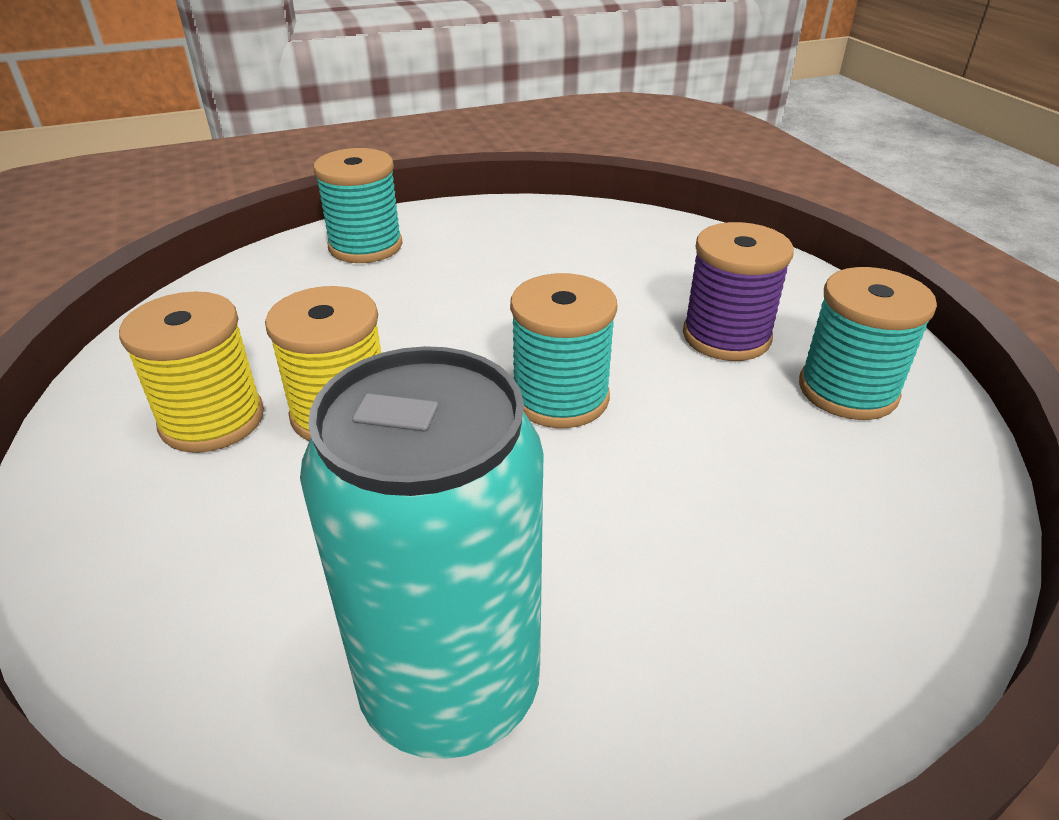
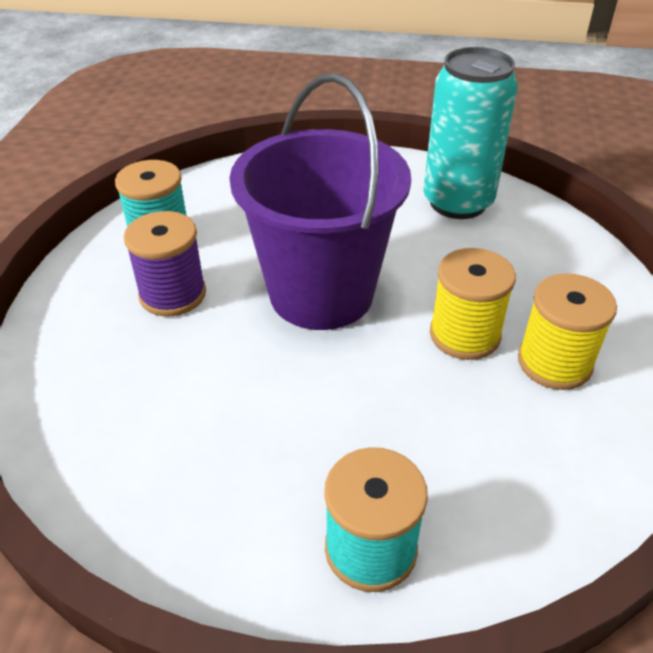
camera: 150 degrees left, 5 degrees up
turquoise spool [510,273,617,428] -> purple bucket [230,74,411,330]

